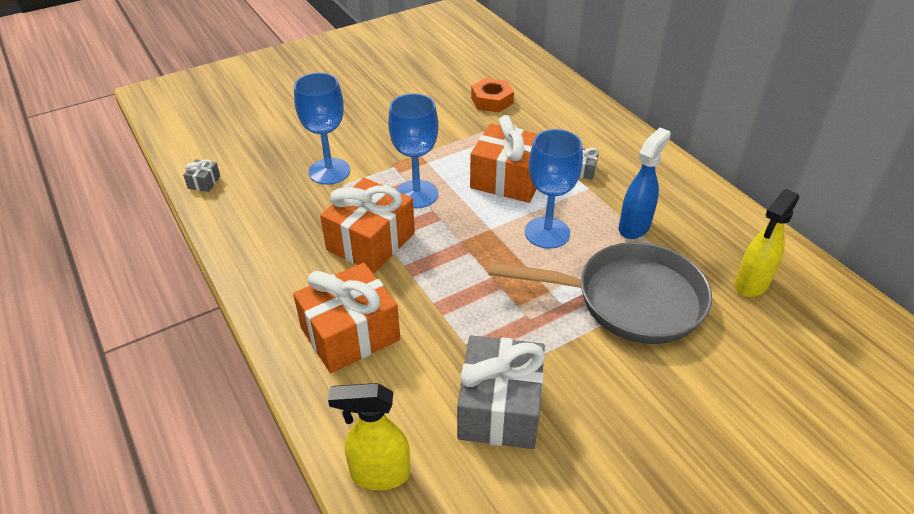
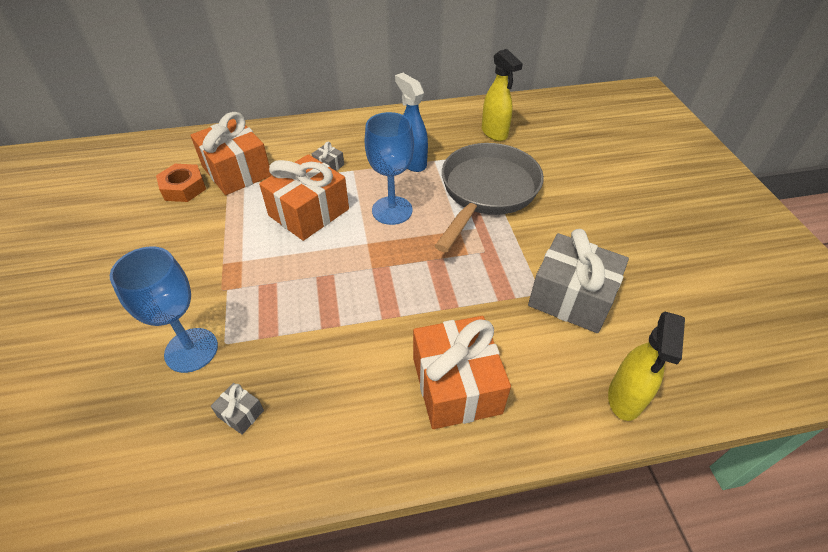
camera: 70 degrees left, 5 degrees up
grey gift [183,159,220,192] -> grey gift moved to [211,383,264,435]
orange gift [320,178,415,273] -> orange gift moved to [190,112,272,195]
blue goblet [388,93,438,208] -> none

